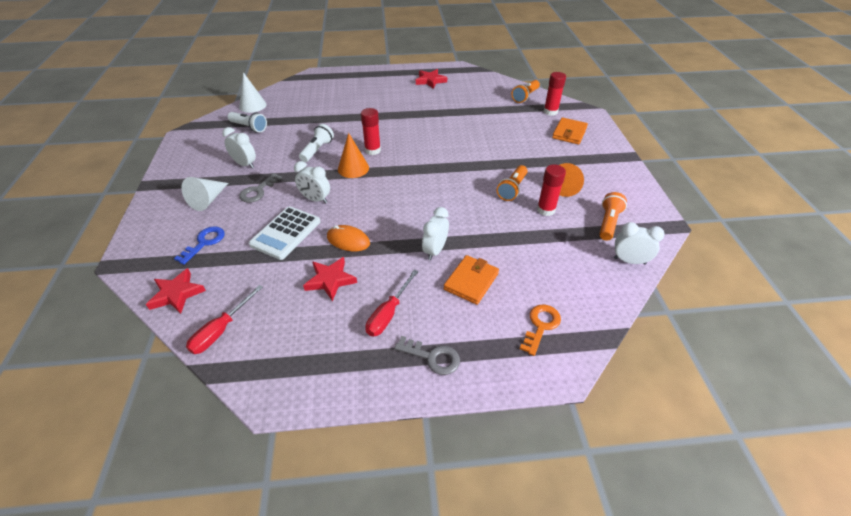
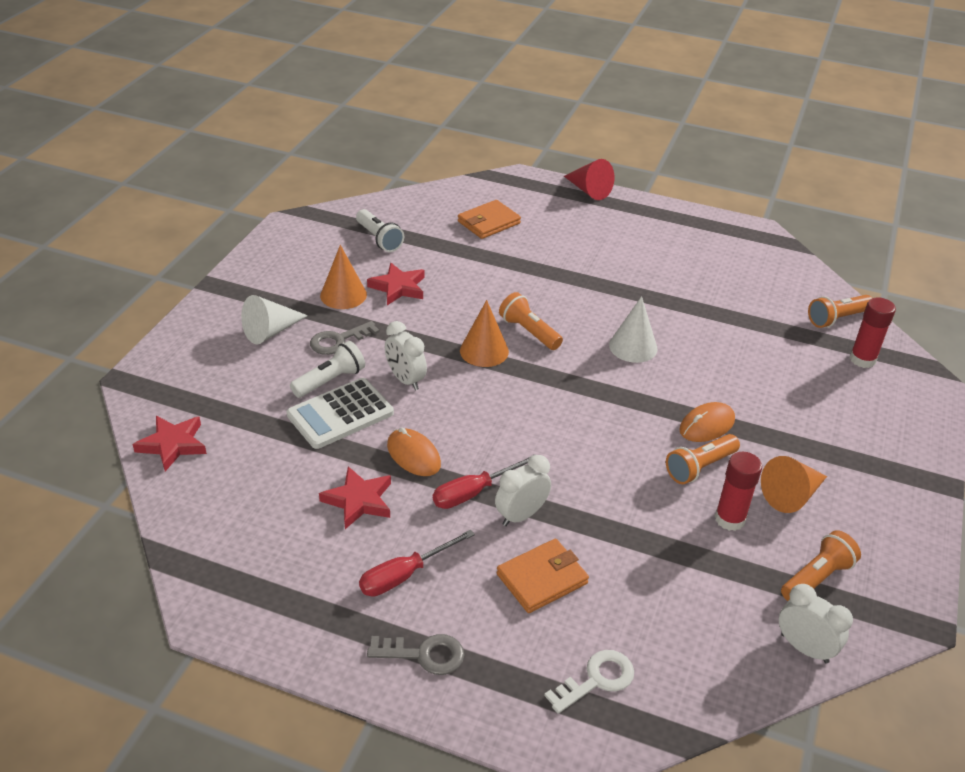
camera: 25 degrees right, 5 degrees down
blue key [174,226,225,265] -> none
red screwdriver [186,285,263,354] -> red screwdriver moved to [433,454,536,509]
white clock [222,127,256,168] -> orange cone [320,245,367,309]
white cone [239,72,267,113] -> white cone moved to [609,296,658,363]
white flashlight [299,124,334,162] -> white flashlight moved to [290,341,365,398]
red glue stick [361,108,381,155] -> orange flashlight [499,292,563,350]
grey key [394,336,460,375] -> grey key turned 45 degrees counterclockwise [367,634,464,675]
red star [416,69,447,89] -> red star moved to [367,263,424,305]
orange key [520,304,561,356] -> white key [544,650,634,714]
orange wallet [552,117,588,145] -> orange wallet moved to [458,200,521,239]
none -> red cone [564,159,614,200]
none -> orange mouse [679,402,735,442]

